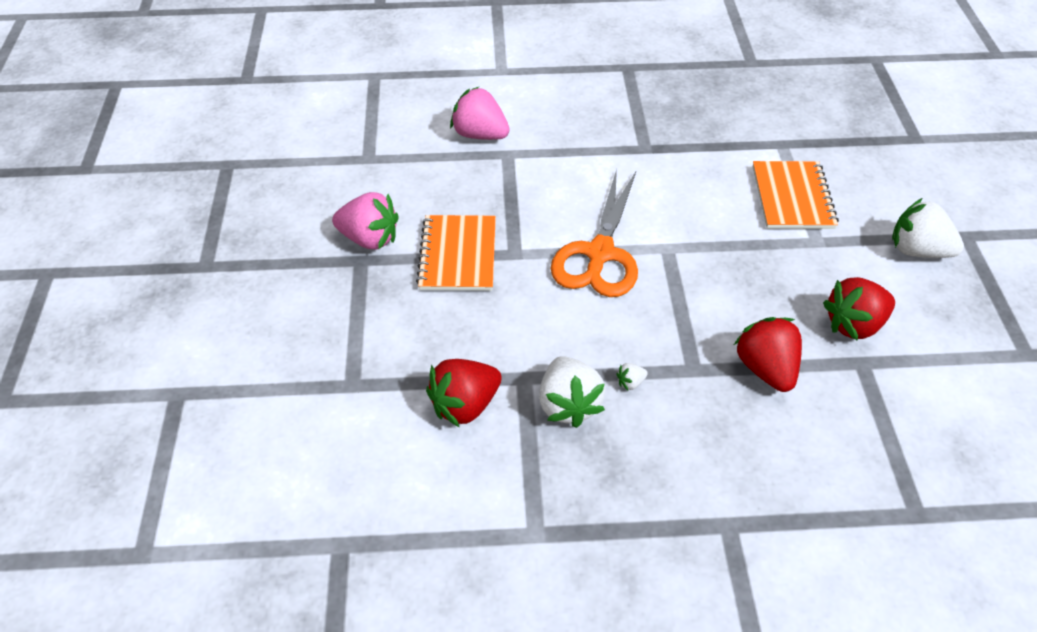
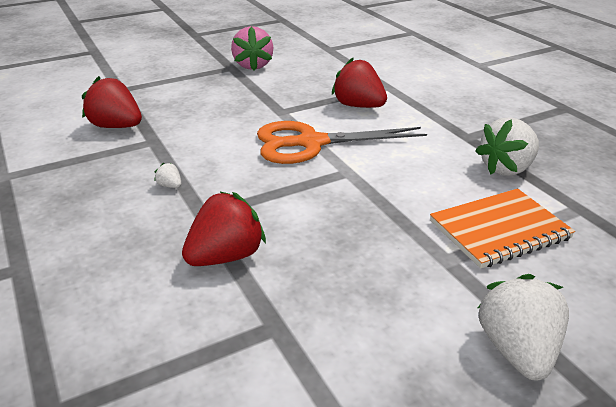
camera: 65 degrees right, 15 degrees down
orange notebook [416,215,496,291] -> none
pink strawberry [450,87,510,140] -> none
white strawberry [539,356,605,428] -> white strawberry moved to [476,117,539,176]
red strawberry [823,277,895,341] -> red strawberry moved to [332,58,387,108]

